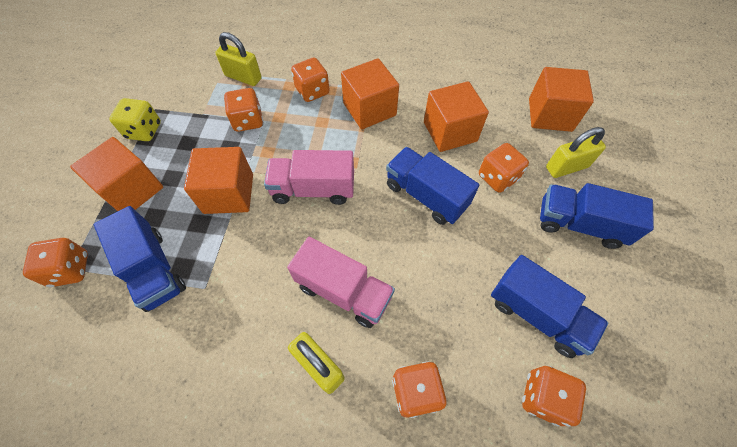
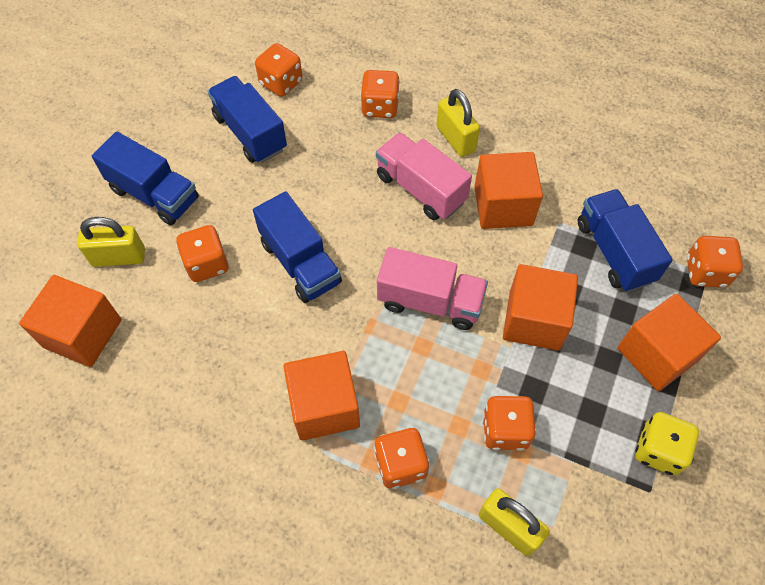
camera: 165 degrees left, 0 degrees up
orange cube [424,81,489,152] -> orange cube moved to [474,152,543,229]

